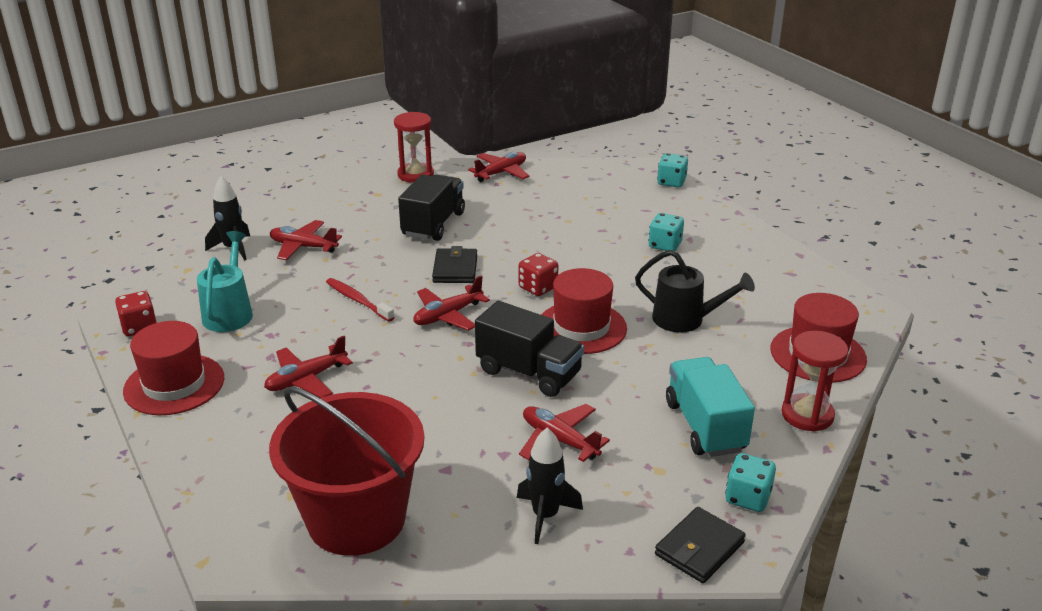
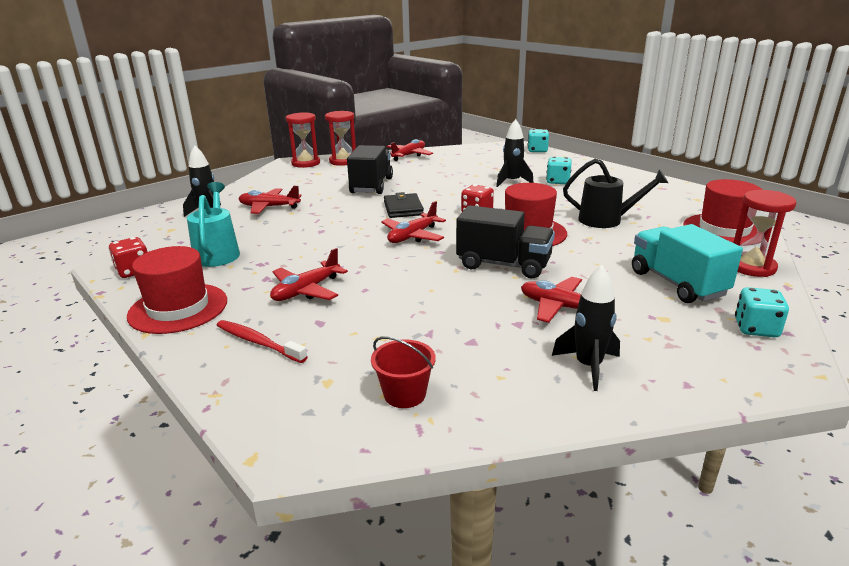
camera: 10 degrees left, 5 degrees down
red bucket [269,387,425,556] -> red bucket [371,336,436,408], size x0.41
red toothbrush [326,278,395,322] -> red toothbrush moved to [216,320,307,363]
black wallet [655,507,746,583] -> none
none -> red hourglass [286,112,320,168]
none -> black rocket [496,119,534,187]

